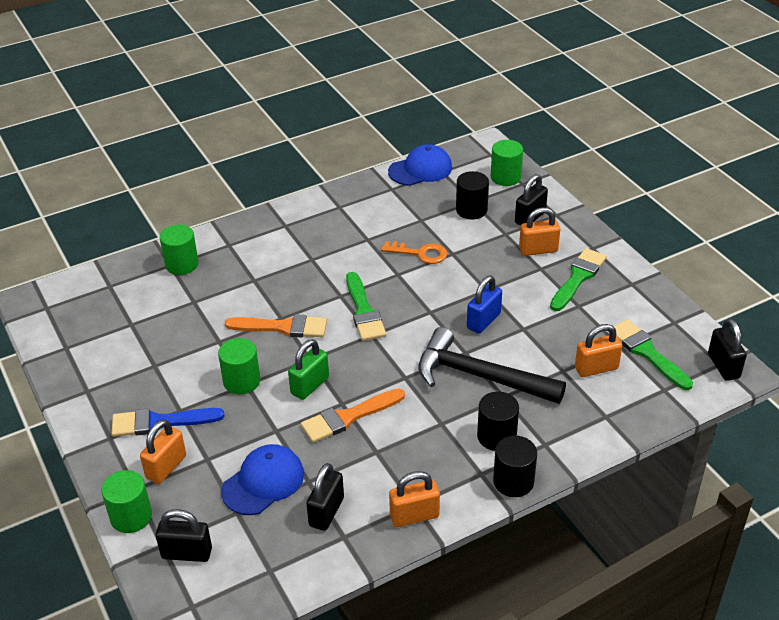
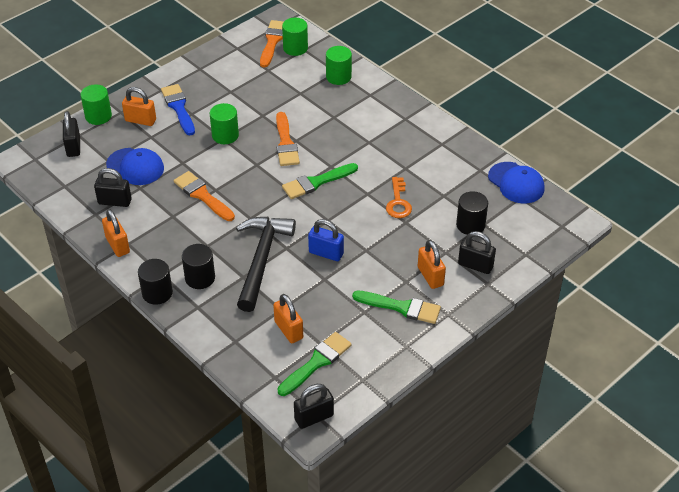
camera: 75 degrees right, 5 degrees up
green padlock [288,339,329,400] -> none
green cylinder [491,140,523,186] -> green cylinder moved to [282,18,308,56]
none -> orange brush [260,20,284,67]

